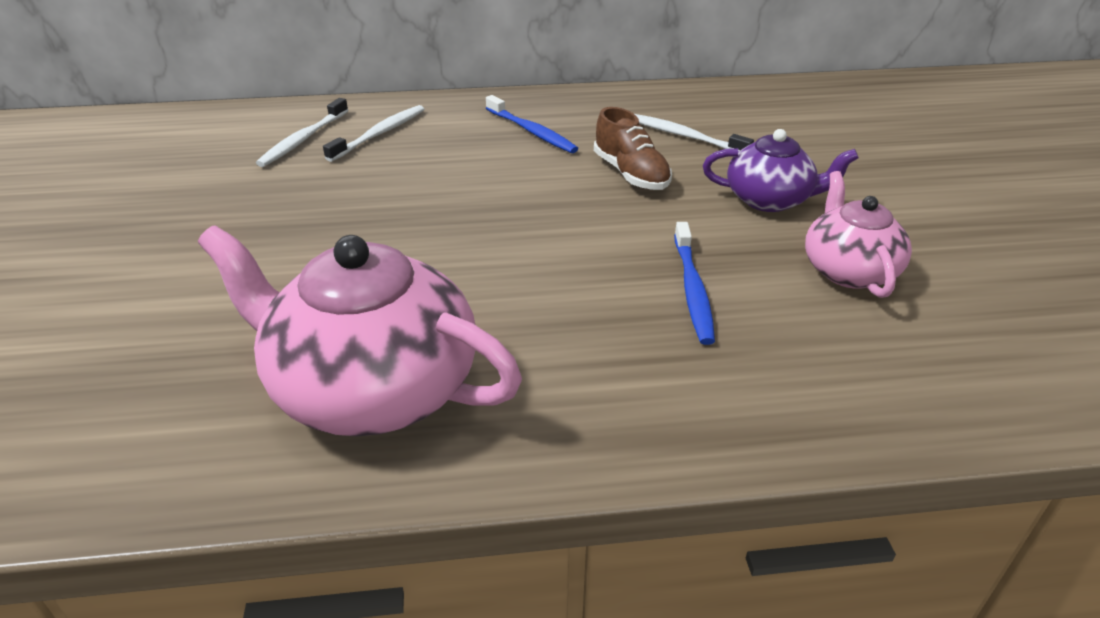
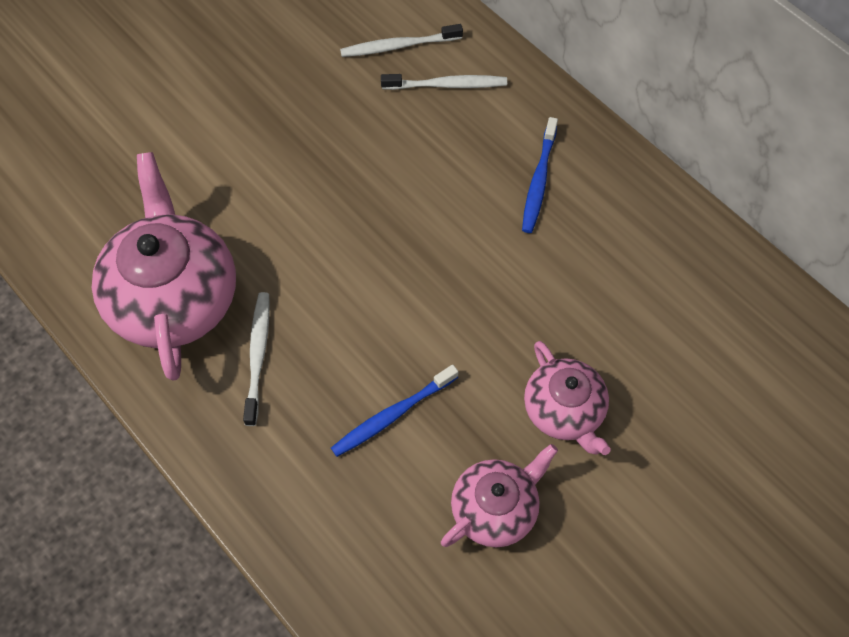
camera: 55 degrees right, 25 degrees up
brown shoe [594,107,672,190] -> none
white toothbrush [635,114,754,152] -> white toothbrush moved to [243,292,270,426]
purple teapot [703,129,859,212] -> pink teapot [524,341,611,455]

